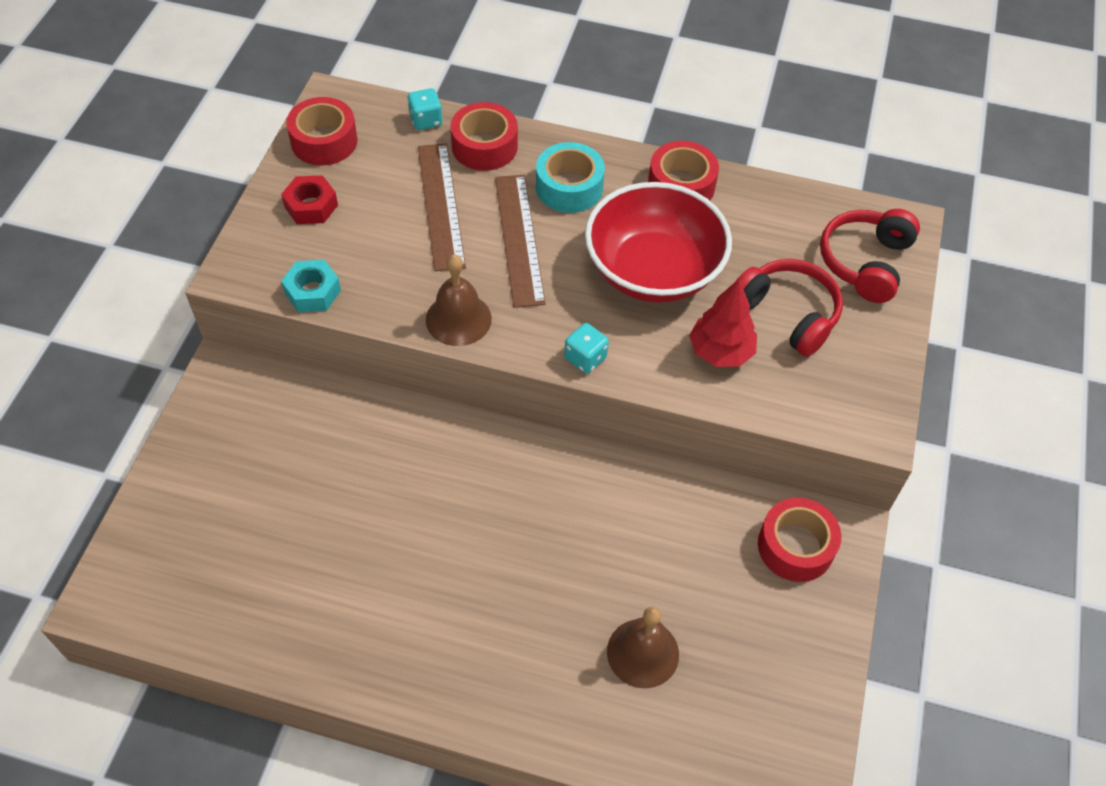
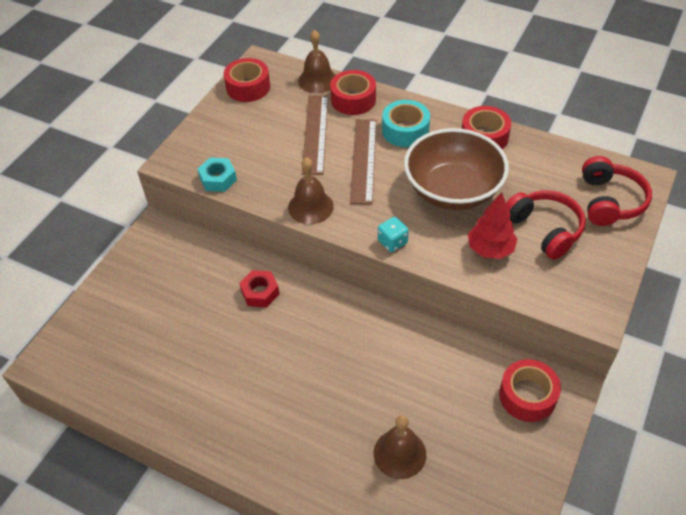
camera: 15 degrees right, 5 degrees down
red nut [281,175,338,224] -> red nut moved to [239,270,279,307]
turquoise dice [407,88,443,130] -> brown bell [298,30,336,93]
red bowl [585,182,732,303] -> brown bowl [404,128,509,210]
red headphones [820,209,920,303] -> red headphones turned 150 degrees clockwise [582,156,652,226]

